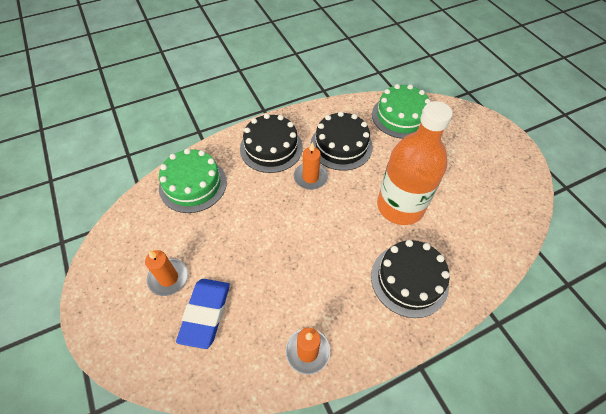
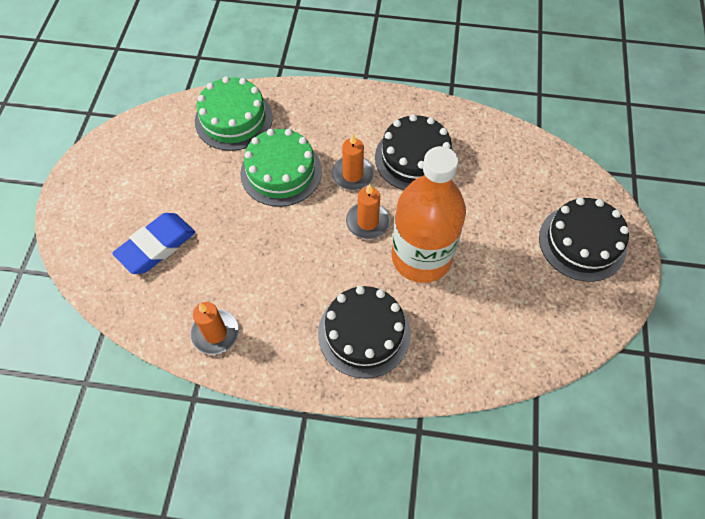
camera: 35 degrees right, 5 degrees up
orange candle [145,250,188,296] -> orange candle moved to [346,184,390,239]
black cake [240,114,303,173] -> black cake moved to [539,197,629,282]
green cake [372,84,431,139] -> green cake moved to [240,129,322,207]

